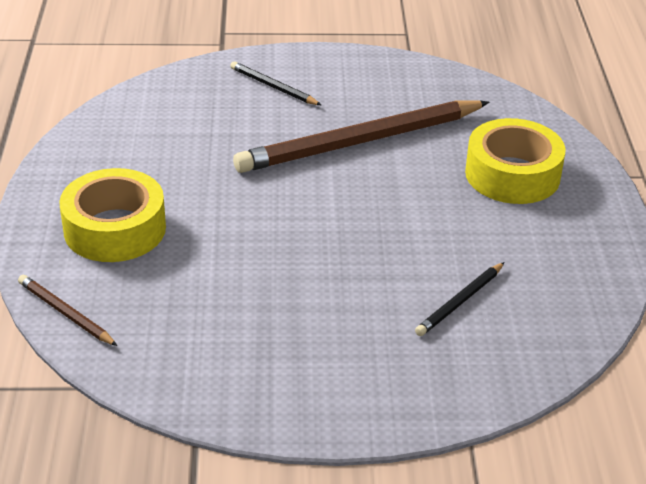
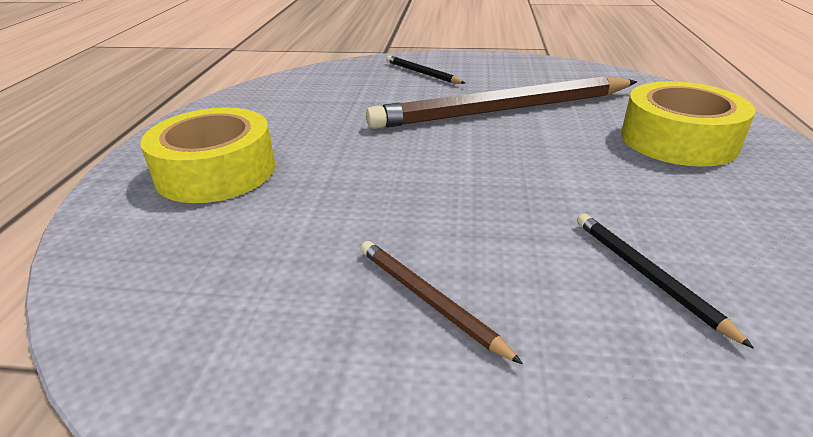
camera: 10 degrees right, 5 degrees down
brown pencil [18,275,117,346] -> brown pencil moved to [361,241,523,364]
black pencil [415,262,505,336] -> black pencil turned 105 degrees clockwise [577,214,754,349]

